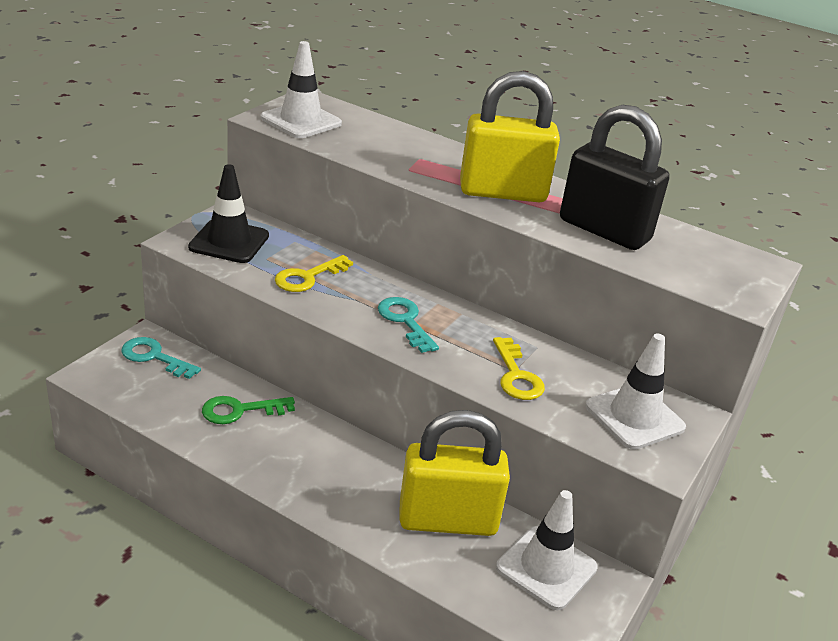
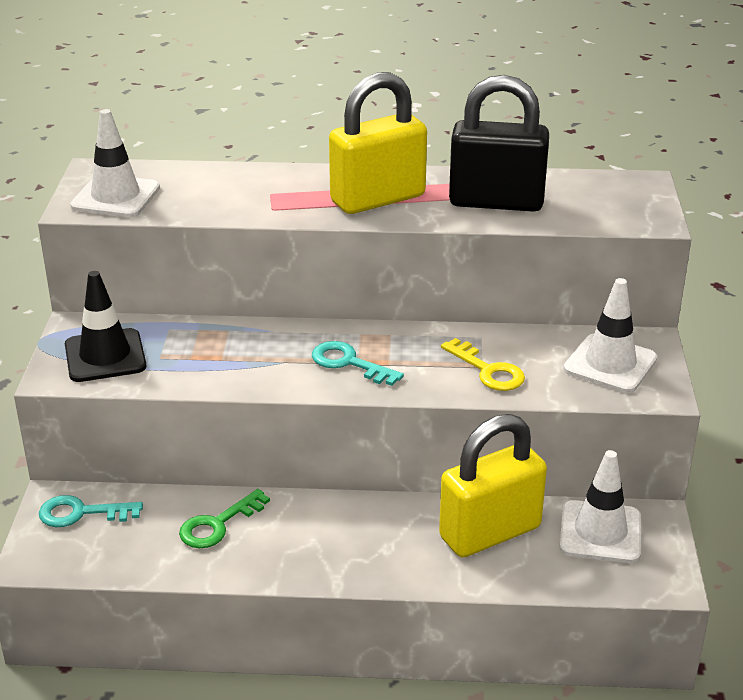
camera: 25 degrees left, 0 degrees up
yellow key [275,255,353,292] -> none

